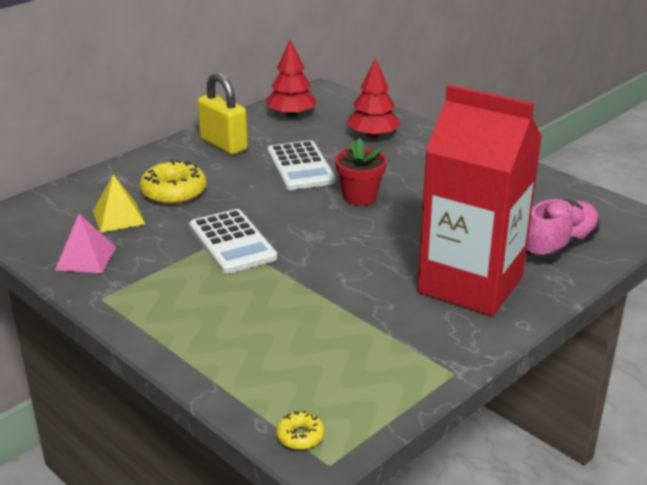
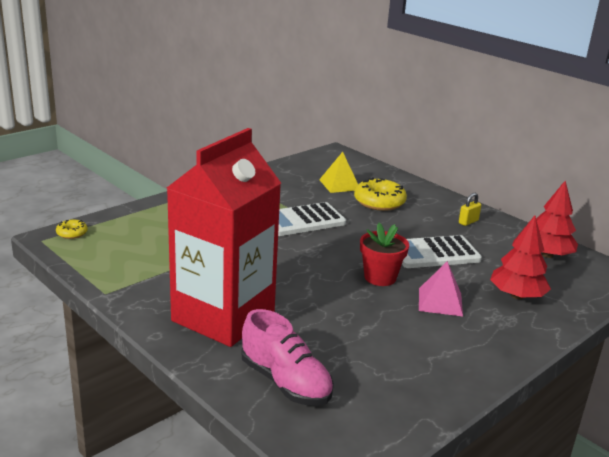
camera: 90 degrees right, 5 degrees down
pink pyramid [55,214,116,273] -> pink pyramid moved to [419,261,463,317]
yellow padlock [198,73,248,155] -> yellow padlock [459,193,481,226], size x0.47

